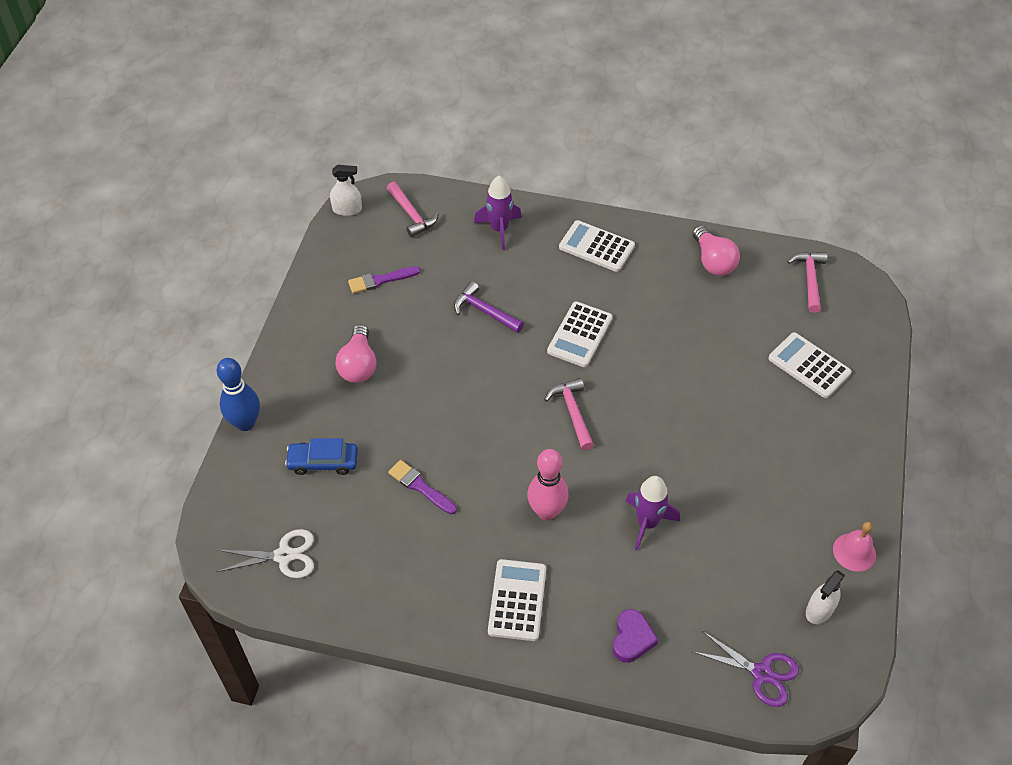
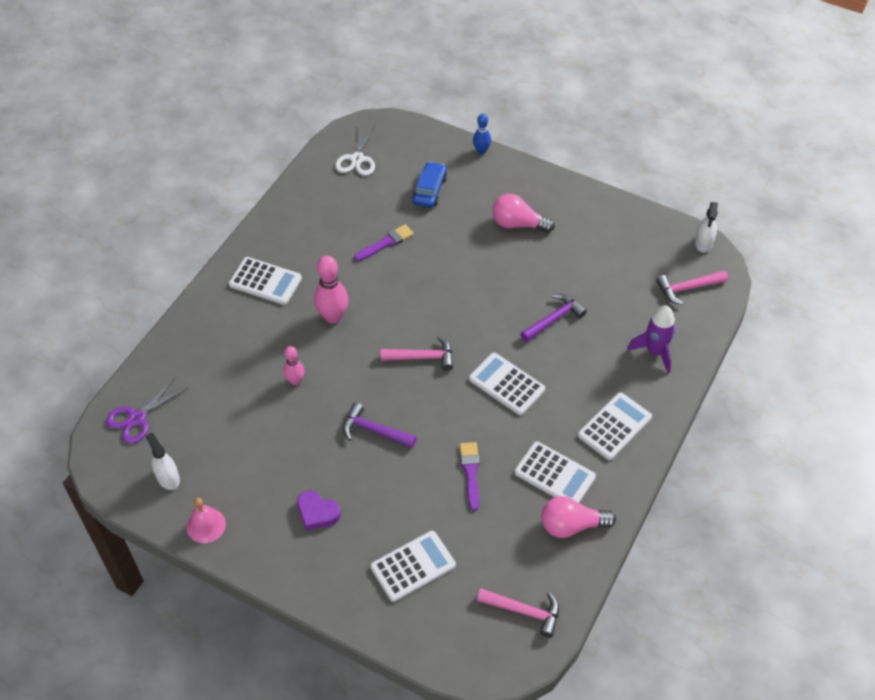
camera: 105 degrees right, 0 degrees up
blue bowling pin [217,358,260,431] -> blue bowling pin [473,114,491,154], size x0.60
purple brush [348,266,420,294] -> purple brush moved to [460,442,480,511]
purple heart [612,609,658,663] -> purple heart moved to [297,490,341,530]
purple rocket [626,476,680,551] -> pink bowling pin [283,346,305,385]
none -> purple hammer [343,403,417,448]
none -> white calculator [514,442,596,503]

